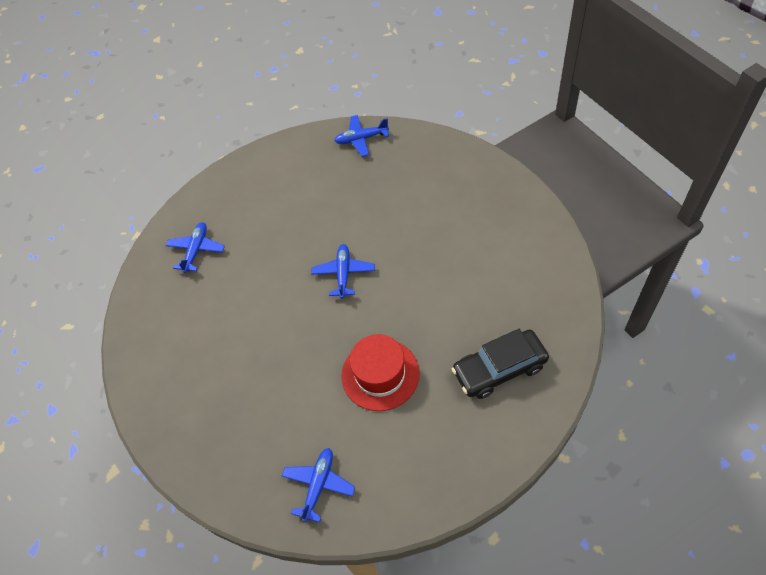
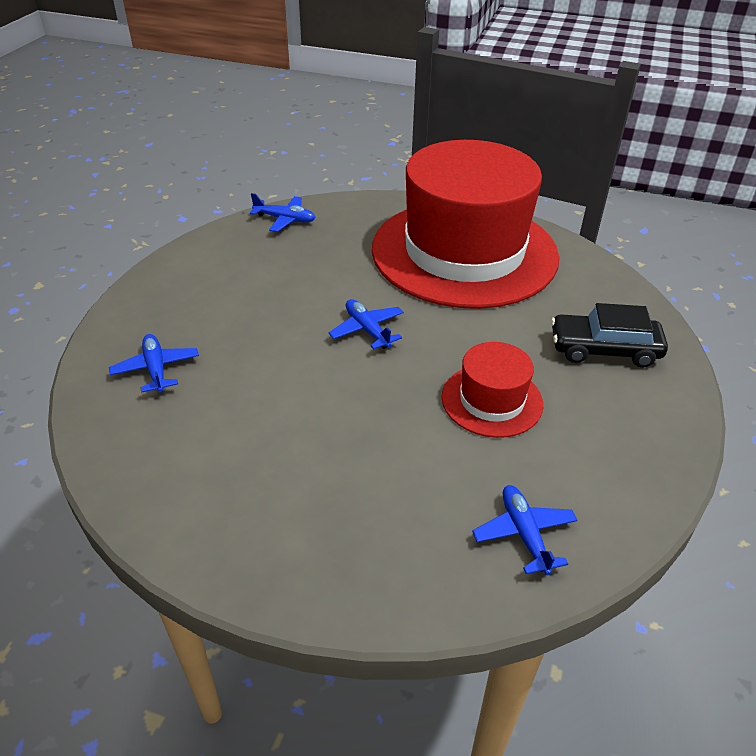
camera: 40 degrees left, 15 degrees down
blue plane [334,115,389,157] -> blue plane turned 120 degrees counterclockwise [250,193,316,232]
black car [452,329,549,399] -> black car turned 60 degrees clockwise [551,303,668,368]
none -> red hat [372,140,559,309]

